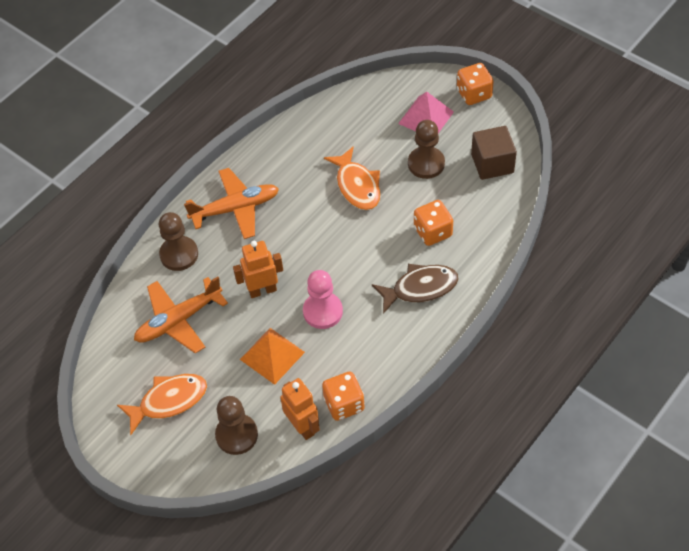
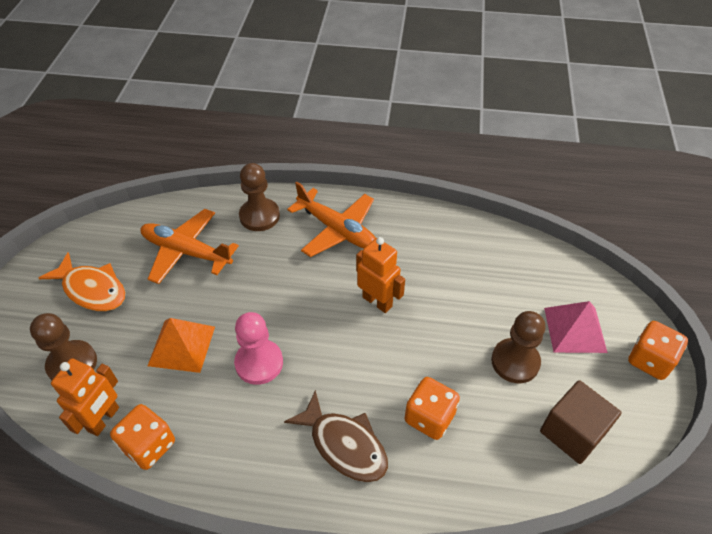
camera: 55 degrees right, 5 degrees down
orange robot [233,241,283,298] -> orange robot moved to [356,237,405,313]
orange fish [324,146,381,210] -> none

